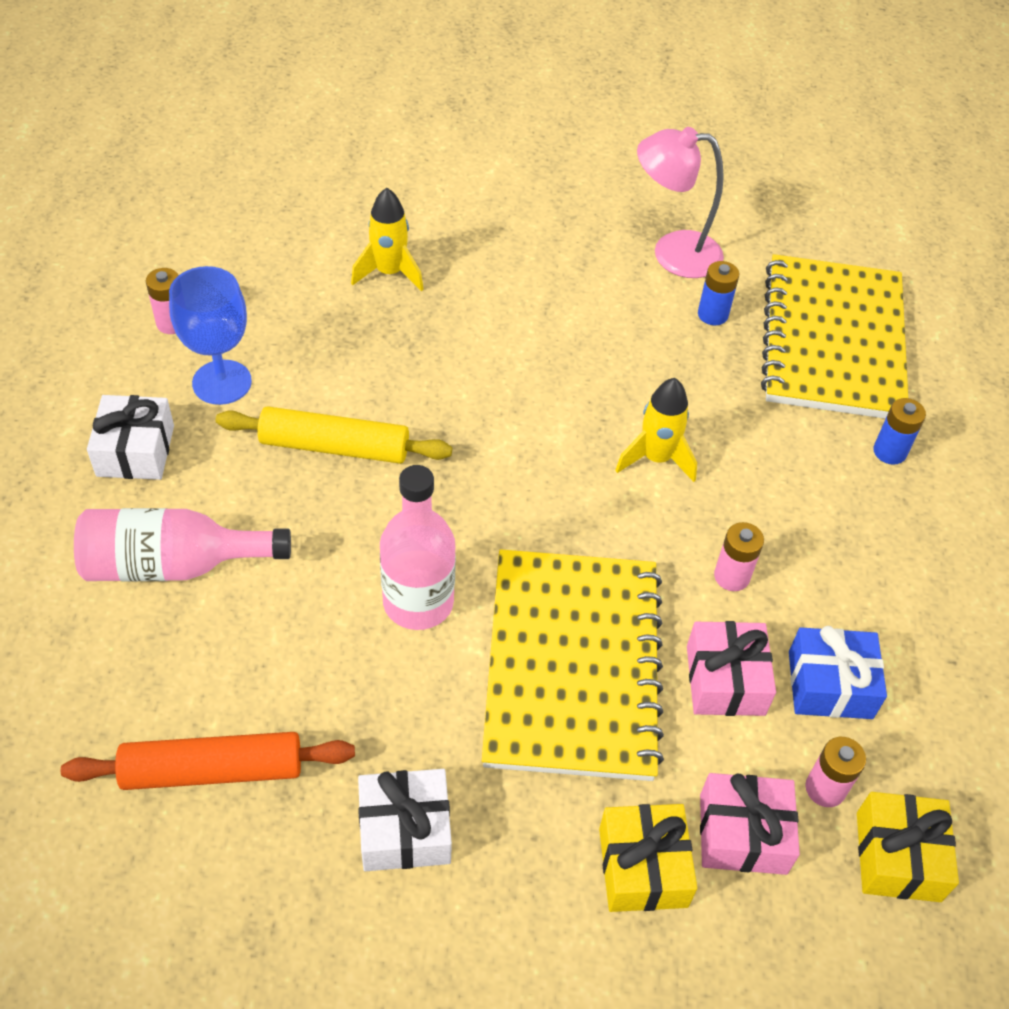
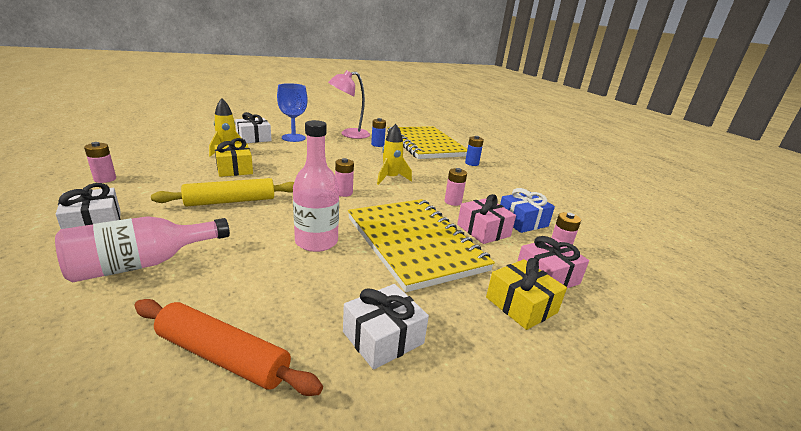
camera: 30 degrees left, 25 degrees down
orange rolling pin [61,732,355,790] -> orange rolling pin turned 60 degrees clockwise [134,299,323,396]
blue goblet [169,266,252,405] -> blue goblet moved to [277,83,308,142]
yellow gift [857,792,959,902] -> yellow gift moved to [214,138,253,177]
none -> white gift [235,112,272,143]
none -> pink battery [335,158,354,197]

